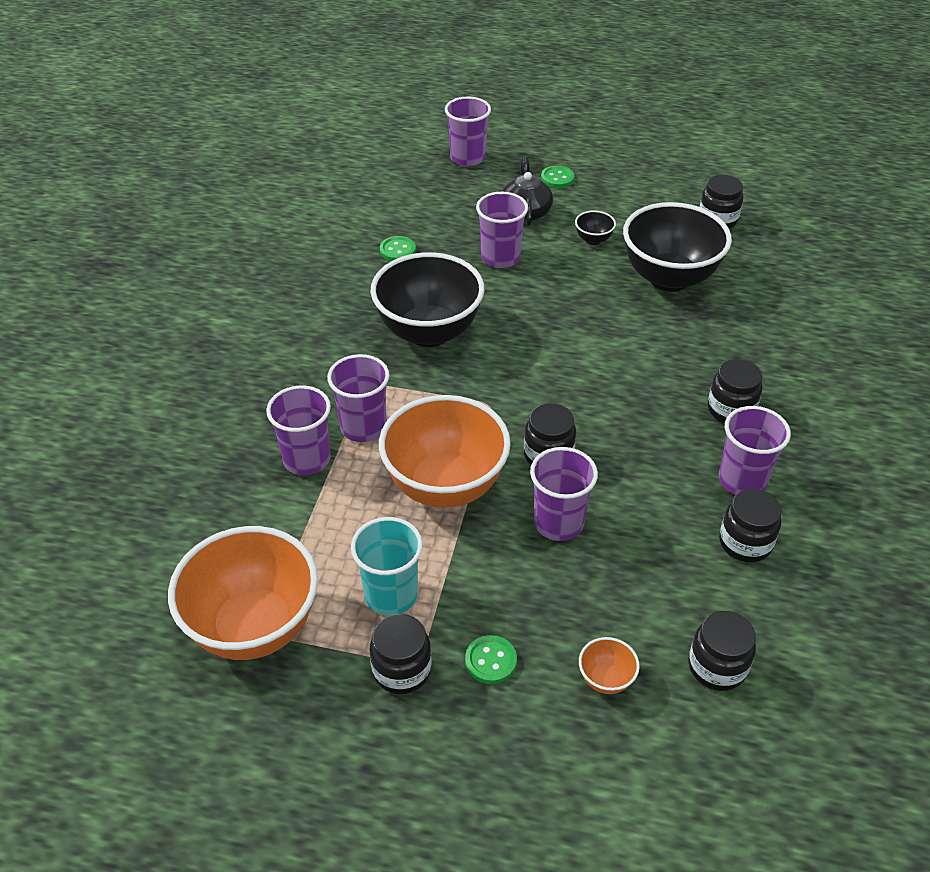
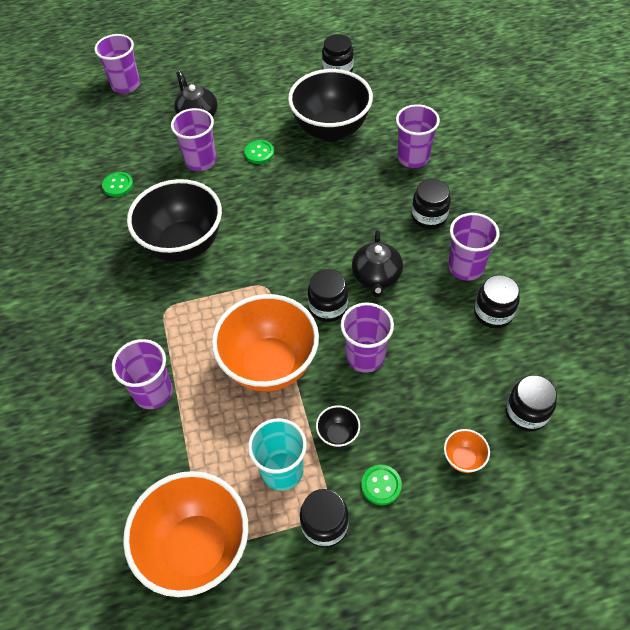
camera: 25 degrees left, 10 degrees up
purple cup [327,354,389,442] -> purple cup moved to [396,104,440,168]
green button [541,166,575,188] -> green button moved to [244,140,274,164]
black bowl [575,210,616,245] -> black bowl moved to [316,405,360,448]
none -> black teapot [352,230,403,298]

